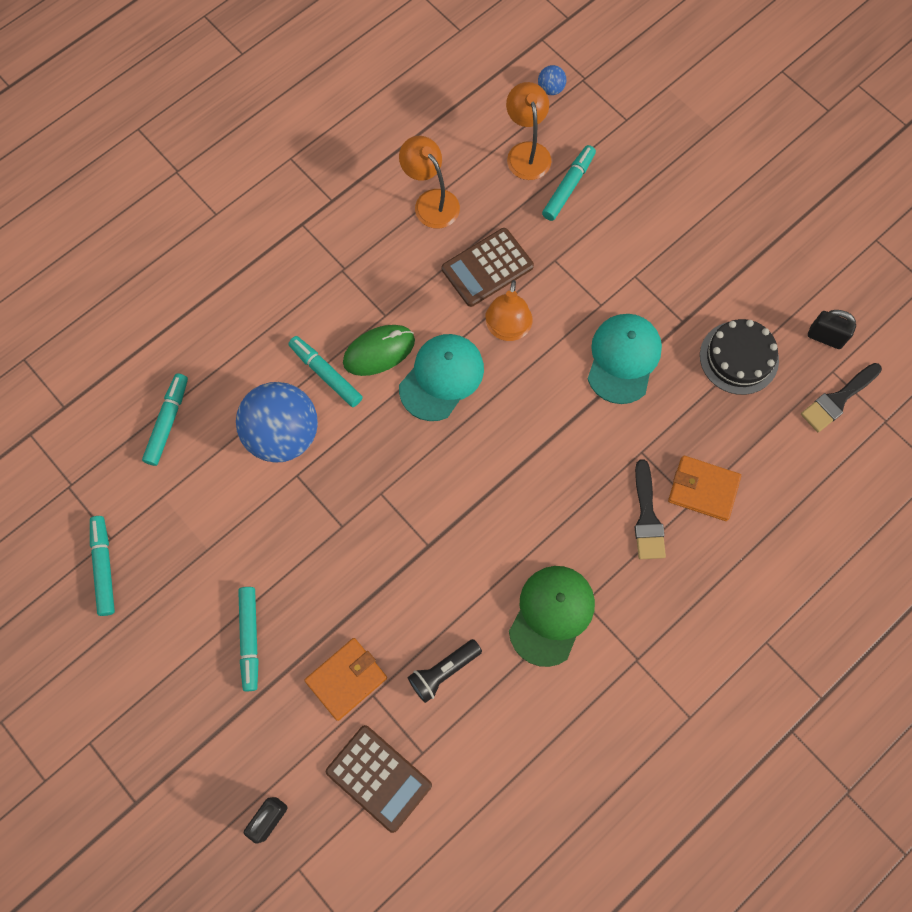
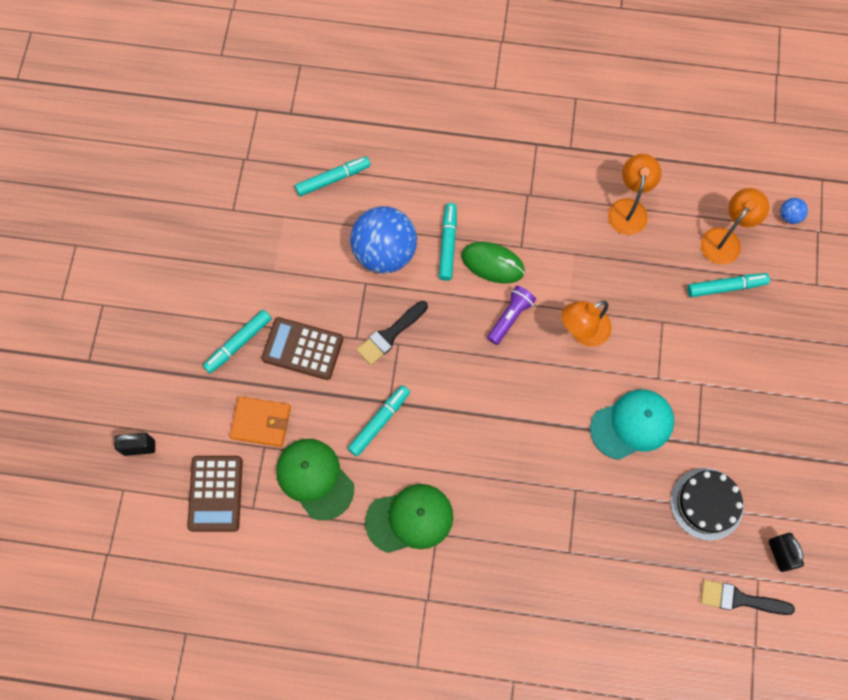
camera: 50 degrees right, 0 degrees up
turquoise marker [90,516,115,616] -> turquoise marker moved to [348,385,410,457]
turquoise cap [399,334,484,421] -> purple flashlight [487,286,536,345]
black flashlight [407,639,482,703] -> green cap [276,439,354,520]
brown calculator [442,228,534,307] -> brown calculator moved to [262,317,343,380]
black brush [635,459,666,559] -> black brush moved to [356,301,428,365]
orange wallet [668,456,741,521] -> none

